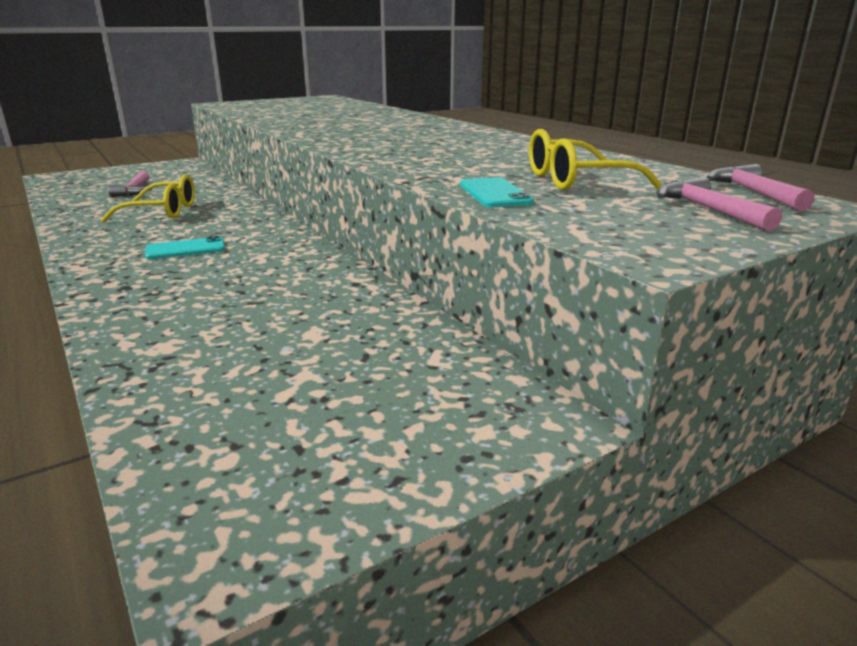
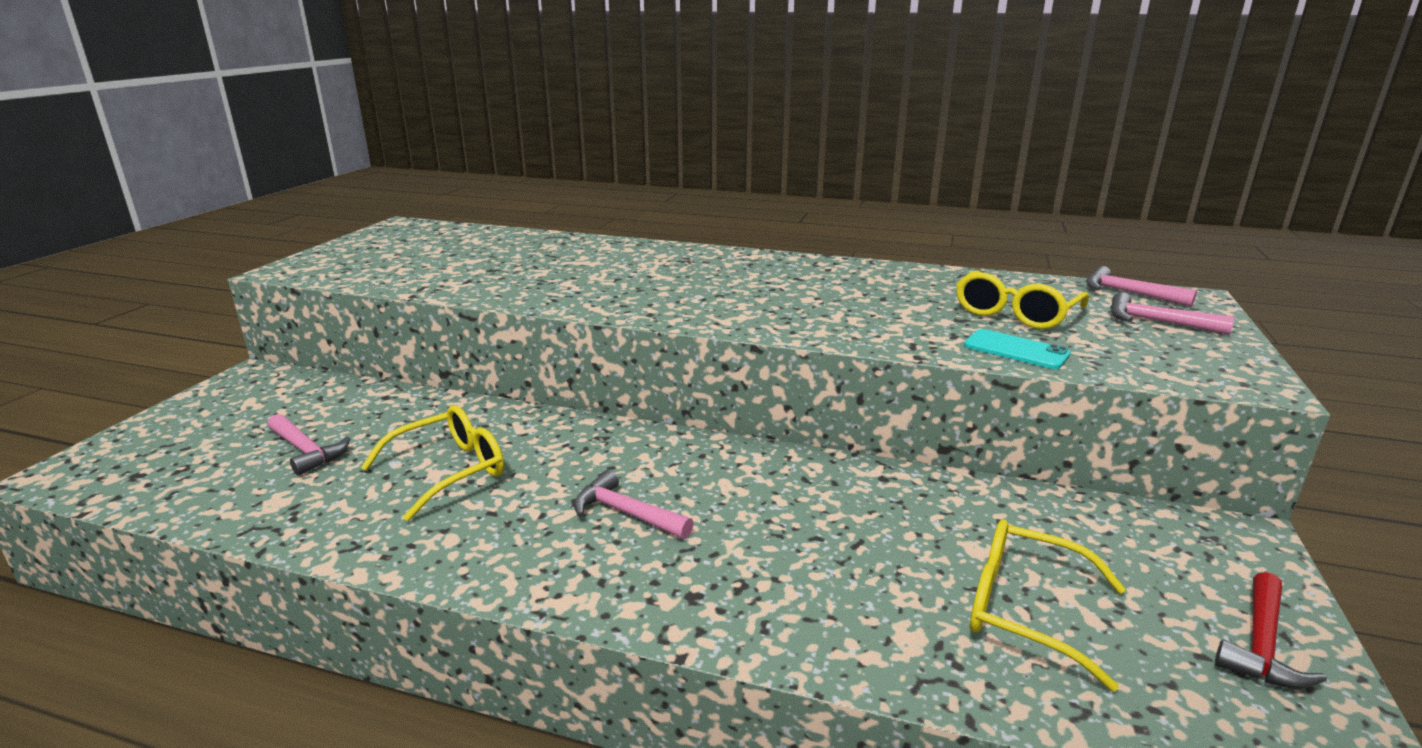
camera: 40 degrees left, 0 degrees up
turquoise phone [145,236,225,259] -> pink hammer [574,470,694,539]
none -> yellow glasses [970,519,1126,692]
none -> red hammer [1215,572,1327,689]

